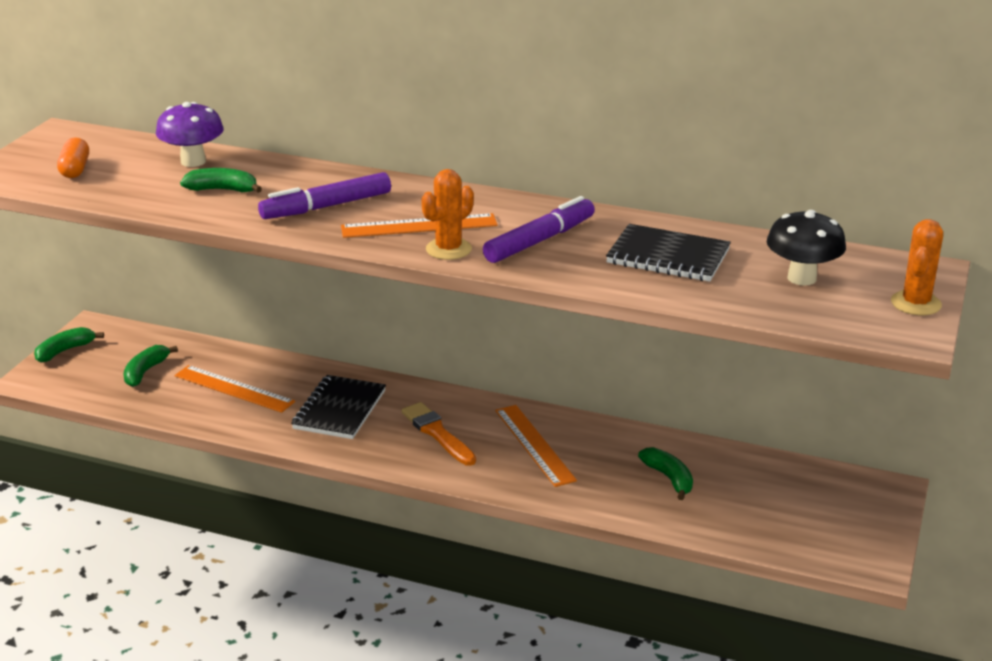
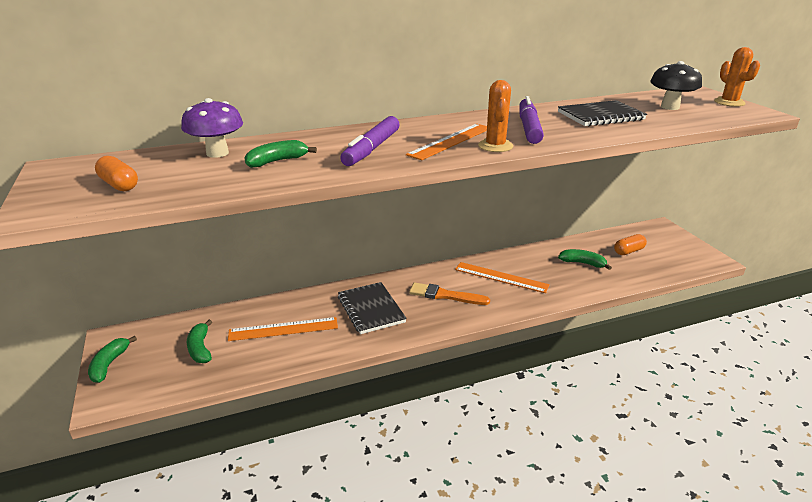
camera: 40 degrees left, 0 degrees up
none -> orange capsule [614,234,647,255]

